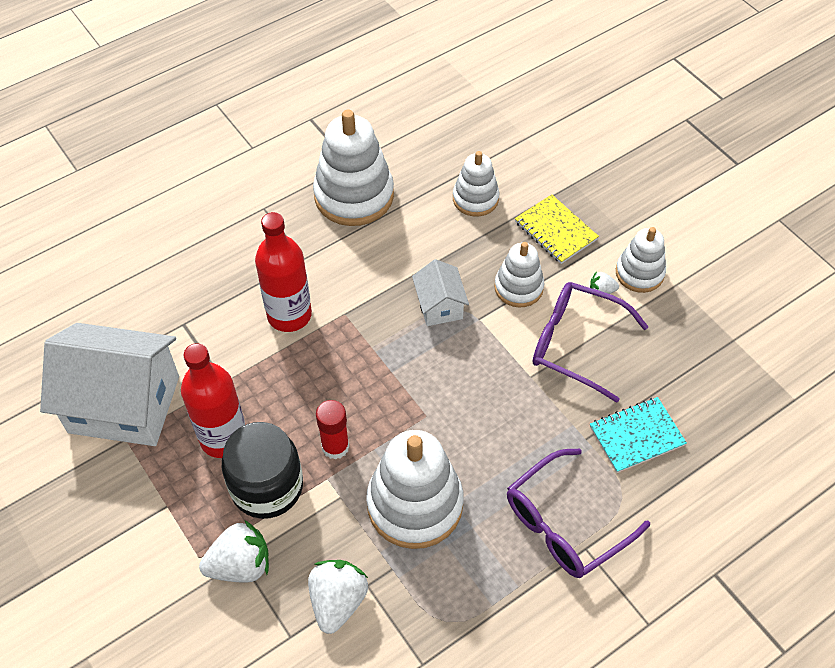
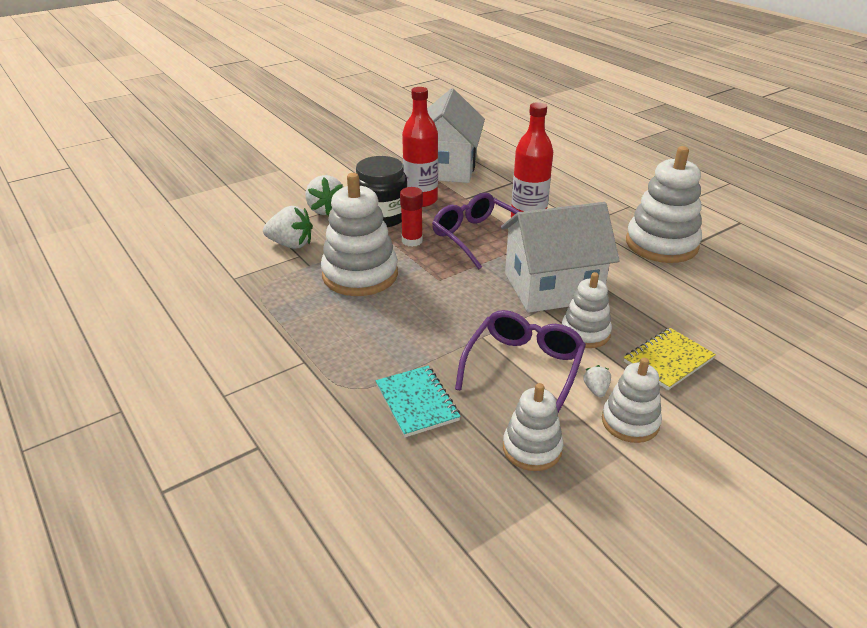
camera: 90 degrees right, 20 degrees down
white house [412,259,469,326] -> white house [501,202,620,313], size x2.07
white stacking toy [453,151,500,216] -> white stacking toy moved to [503,383,563,471]
purple glasses [507,448,650,578] -> purple glasses moved to [432,192,520,269]

